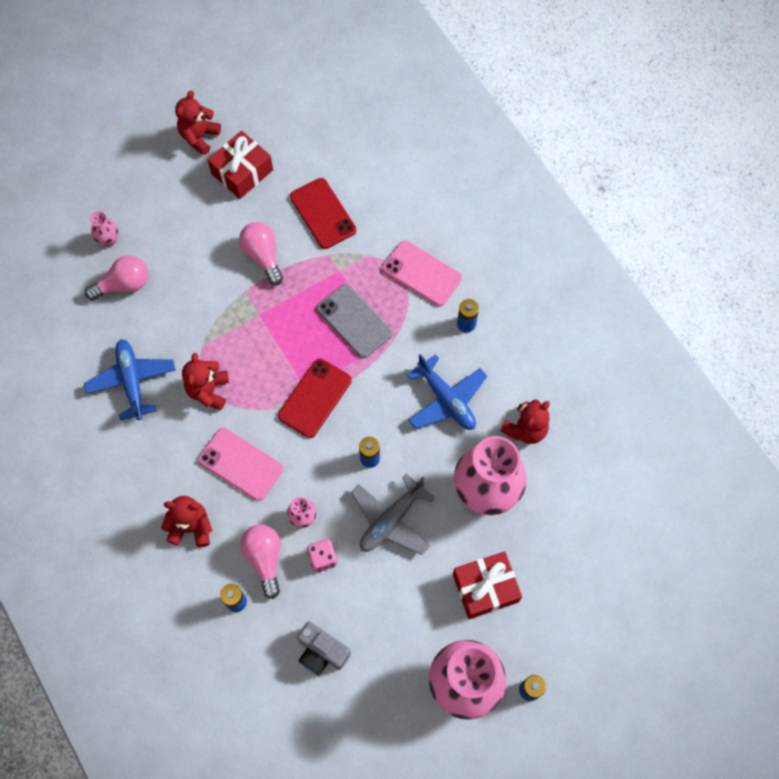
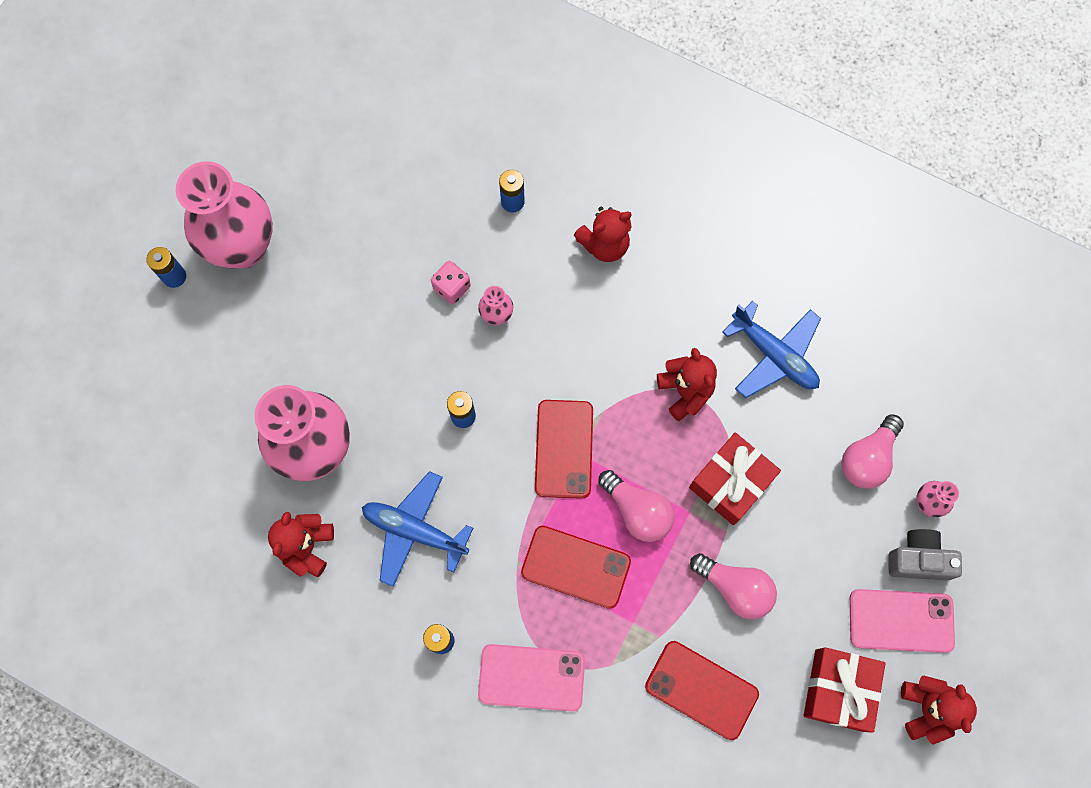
camera: 150 degrees right, 5 degrees up
pink phone [198,428,283,501] -> pink phone moved to [850,589,955,653]
pink light bulb [240,524,281,599] -> pink light bulb moved to [598,470,674,542]
grey camera [297,622,351,676] -> grey camera moved to [888,529,962,581]
grey phone [316,284,392,358] -> red phone [521,526,631,609]
grey plane [351,473,435,555] -> none
red gift [453,551,522,619] -> red gift moved to [689,432,781,525]

